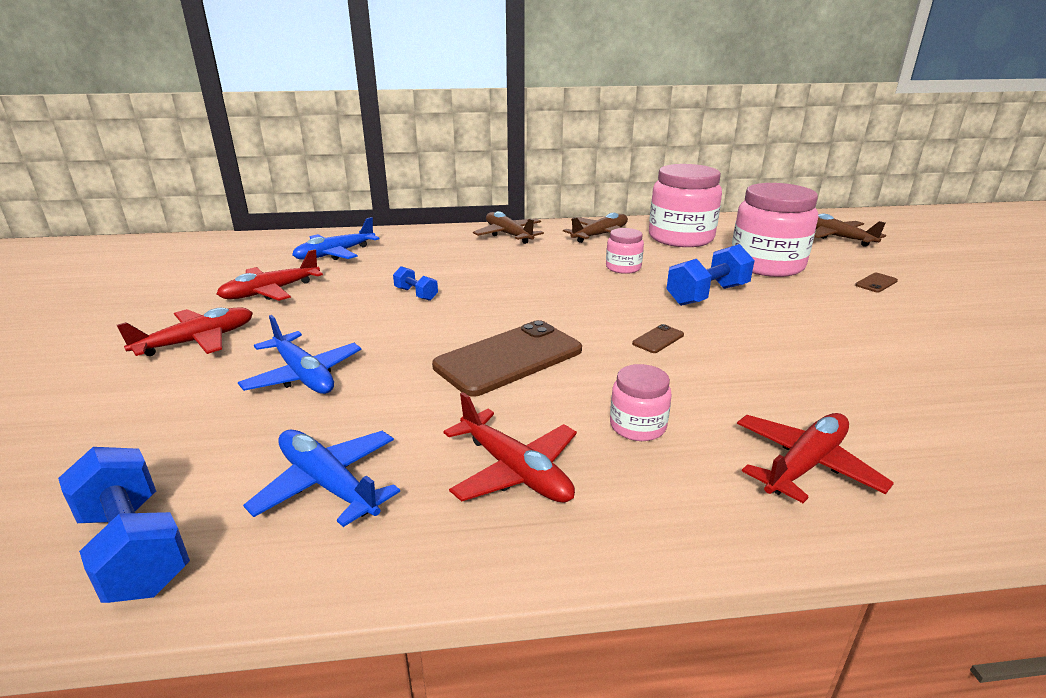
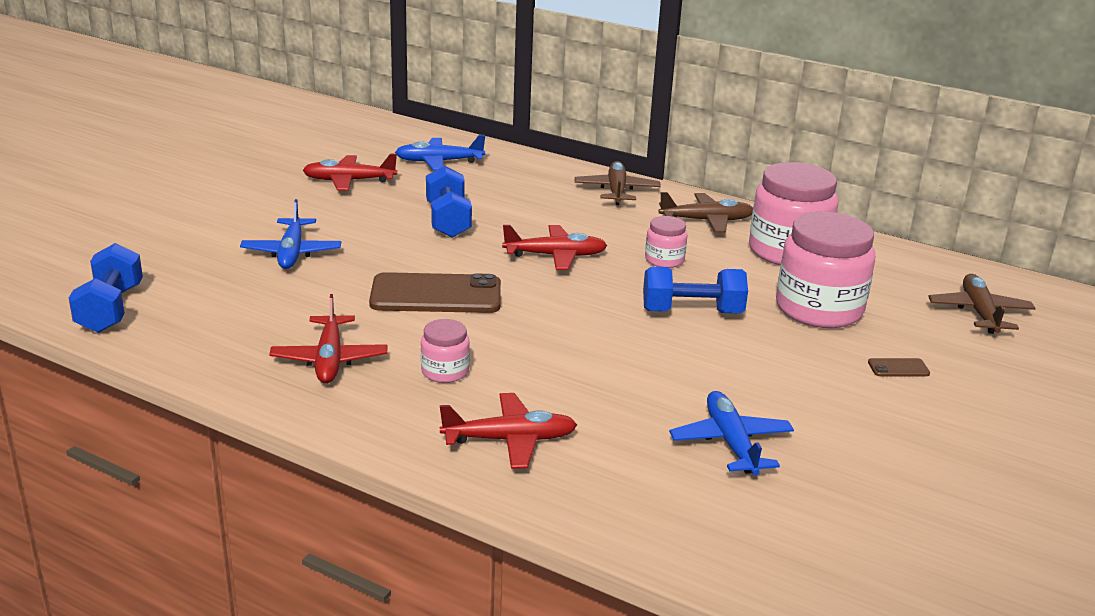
camera: 35 degrees right, 0 degrees up
red plane [117,308,253,356] -> red plane moved to [502,225,607,270]
blue plane [243,430,400,527] -> blue plane moved to [669,391,794,475]
blue dumbbell [393,266,438,301] -> blue dumbbell [426,165,472,238], size x1.85
brown phone [632,324,684,353] -> none

